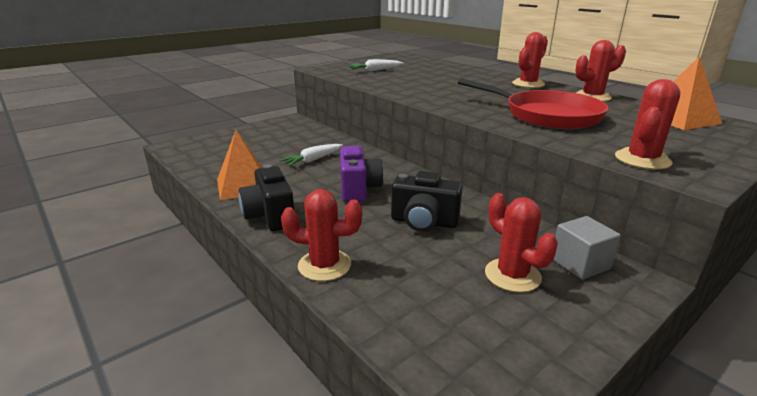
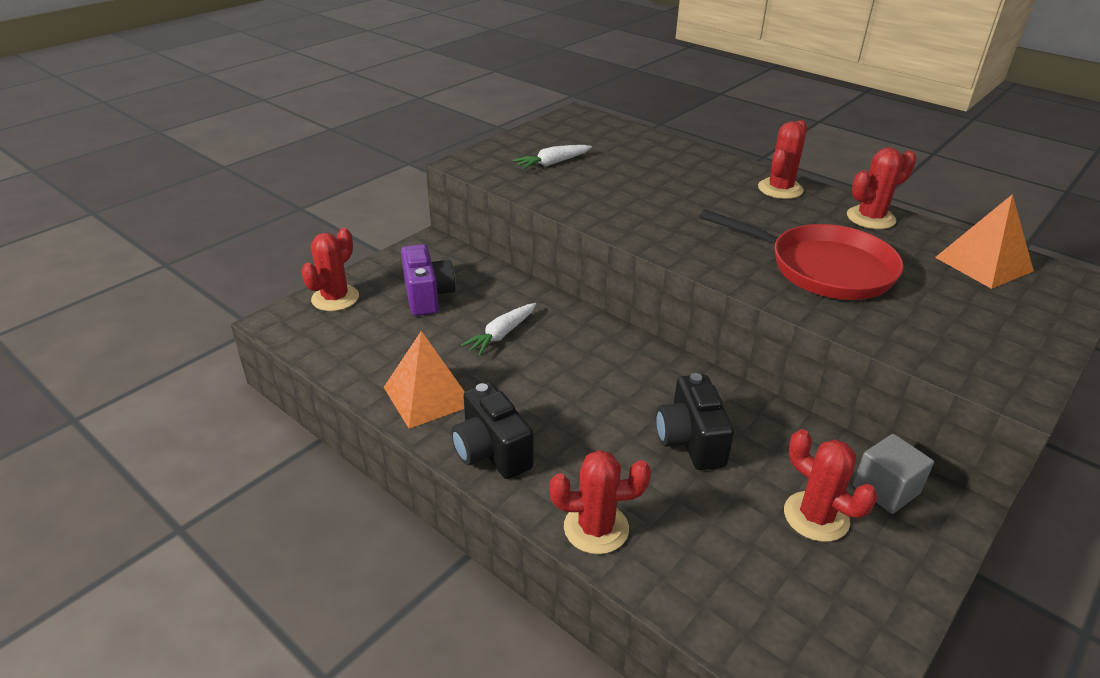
camera: 10 degrees left, 10 degrees up
purple camera [340,146,383,202] -> purple camera moved to [401,244,456,316]
black camera [391,171,463,232] -> black camera turned 75 degrees clockwise [656,373,734,470]
red cactus [615,79,680,170] -> red cactus moved to [301,228,359,311]

